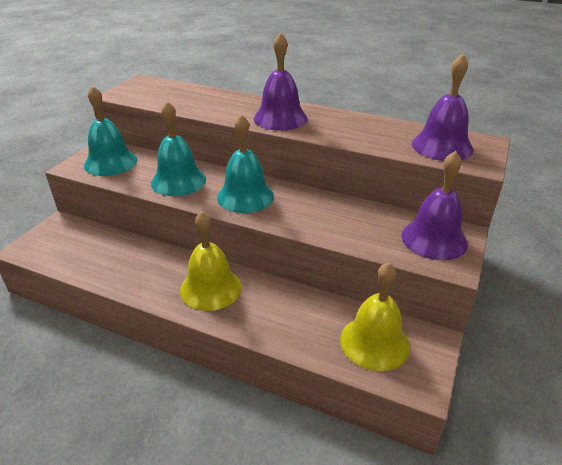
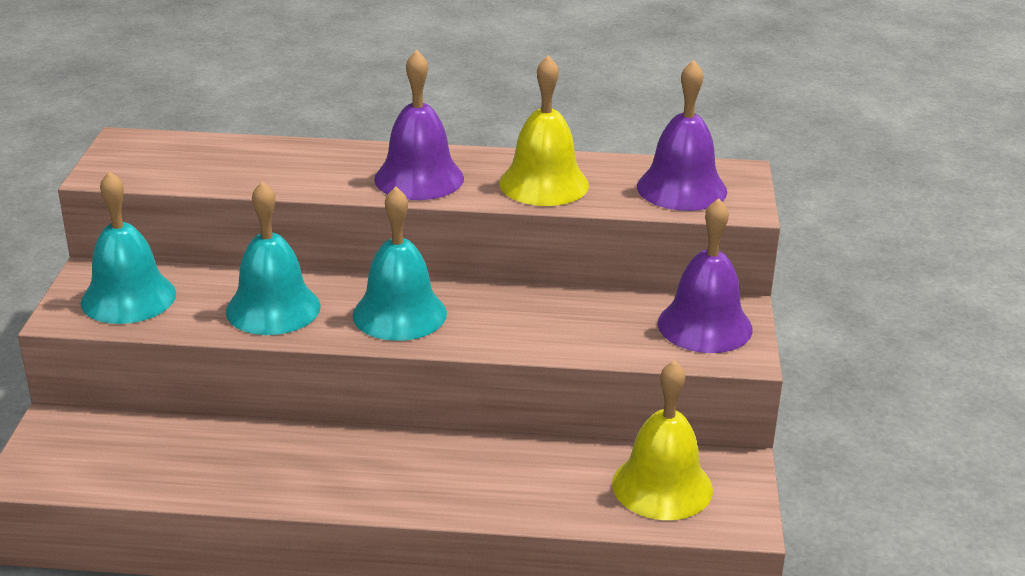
camera: 20 degrees left, 5 degrees down
yellow bell [180,211,242,311] -> yellow bell moved to [499,55,589,206]

